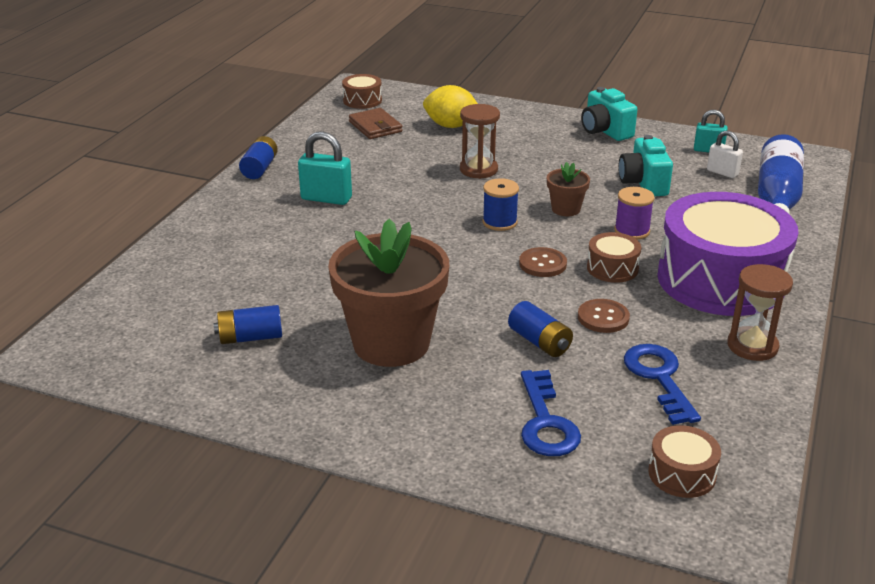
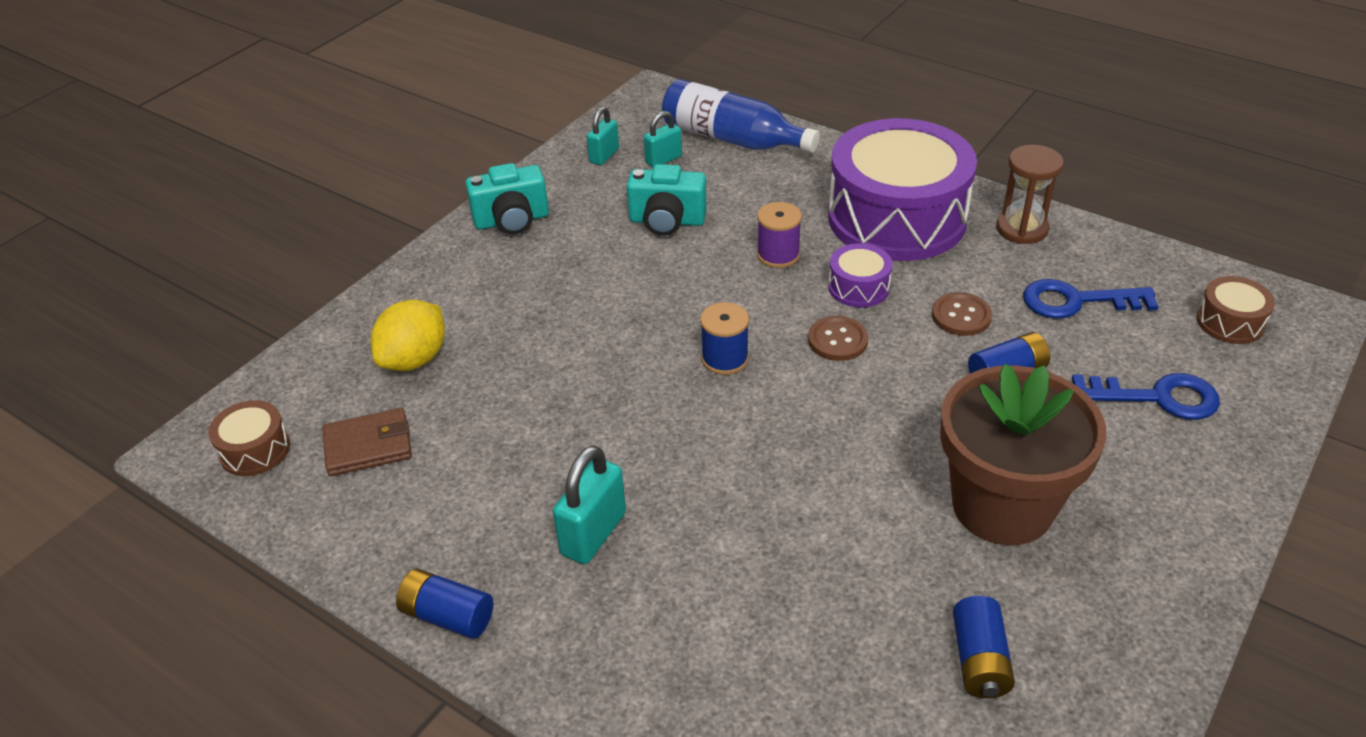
camera: 75 degrees left, 10 degrees up
brown hourglass [460,104,500,179] -> none
brown flower pot [547,162,590,216] -> none
brown drum [587,232,641,283] -> purple drum [828,243,893,307]
white padlock [707,131,743,178] -> turquoise padlock [644,111,682,168]

